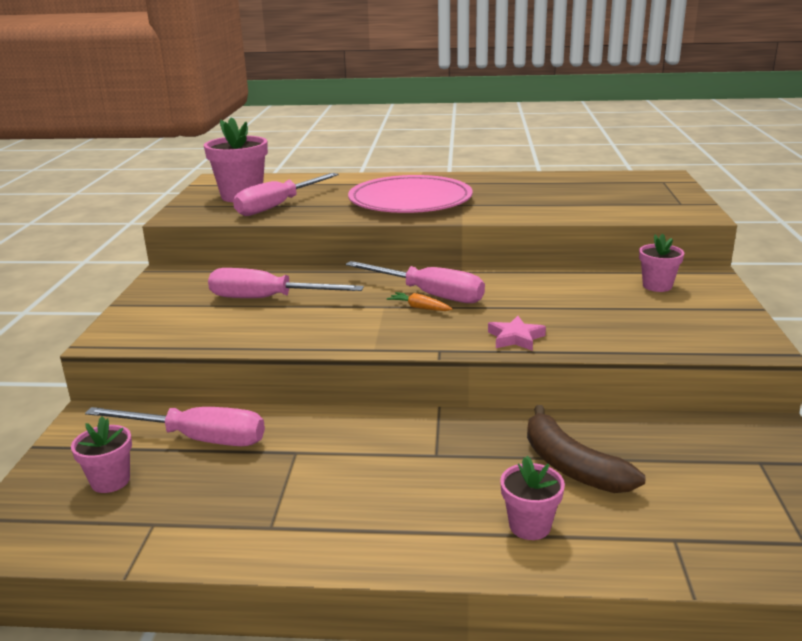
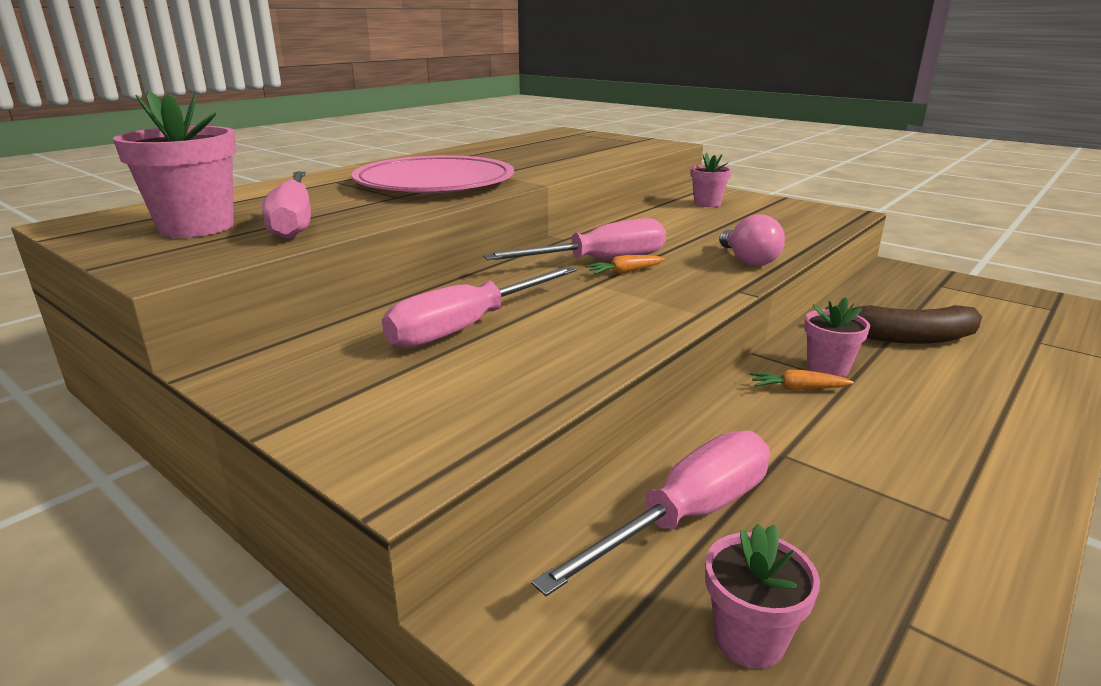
camera: 55 degrees left, 0 degrees up
pink star [488,316,546,351] -> pink light bulb [719,214,785,266]
pink flower pot [500,456,565,540] -> pink flower pot moved to [804,297,870,377]
none -> orange carrot [750,370,854,390]

